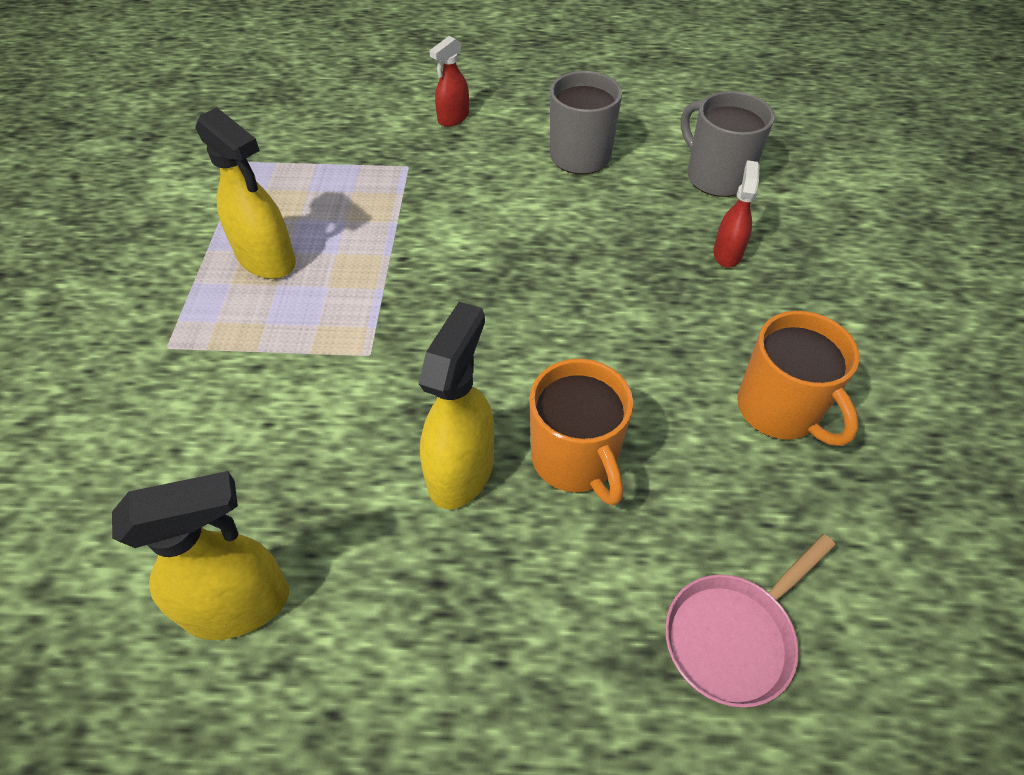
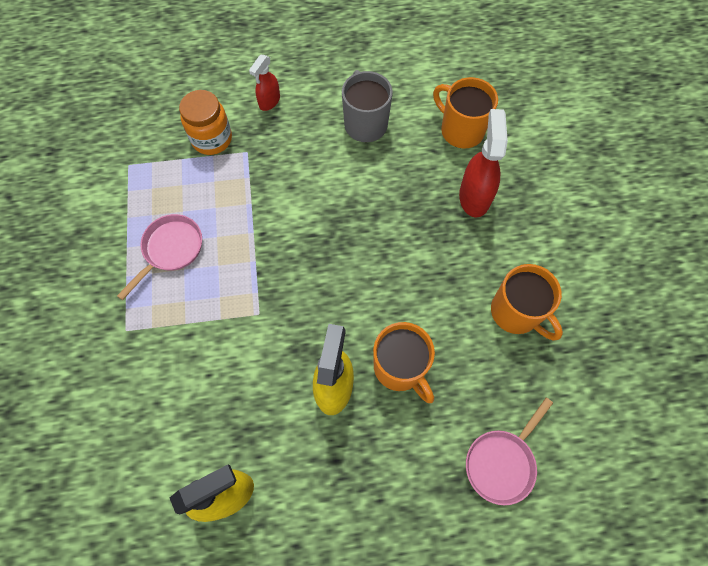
camera: 10 degrees left, 15 degrees up
yellow spray bottle [195,107,296,279] -> pink pan [117,214,202,300]
grey mug [681,91,775,197] -> orange mug [433,77,498,149]
red spray bottle [713,160,759,268] -> red spray bottle [459,109,508,218], size x1.66
none -> orange jar [179,90,232,155]

